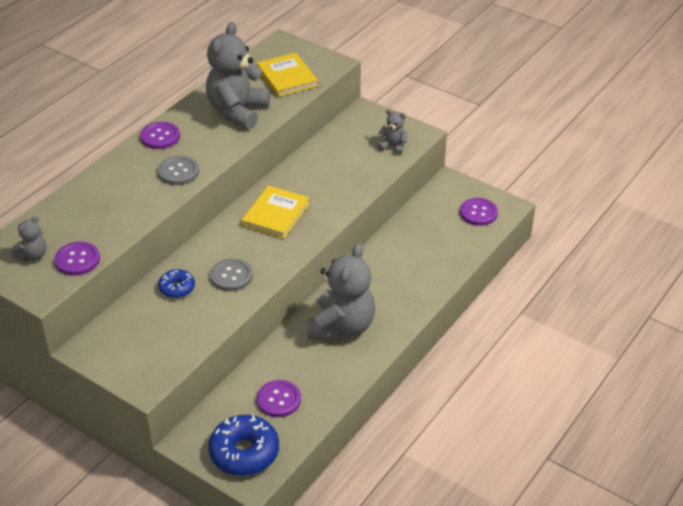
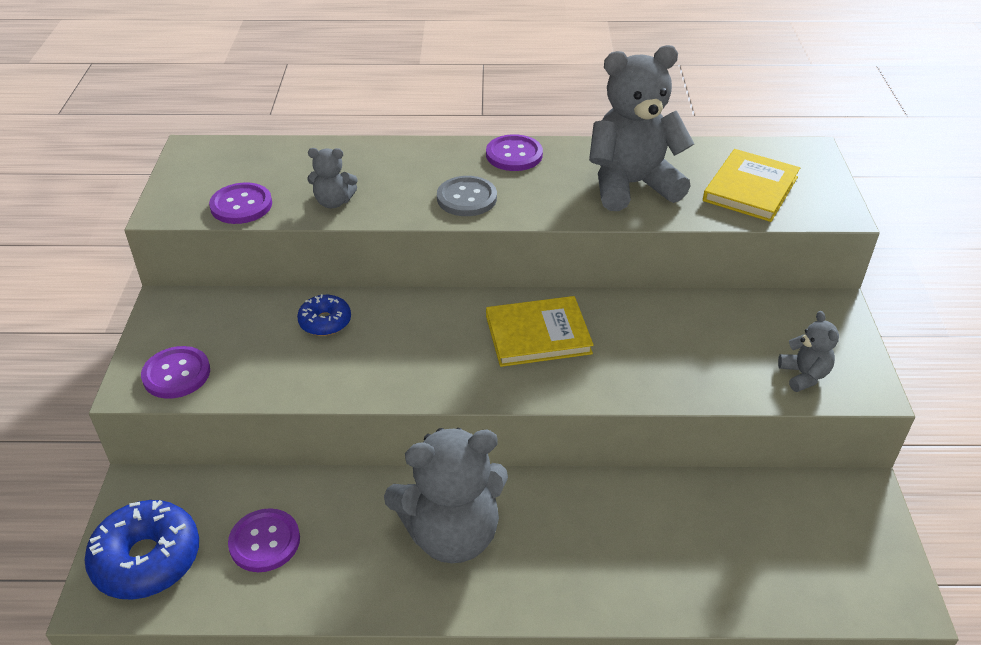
camera: 55 degrees right, 0 degrees up
grey teddy bear [12,215,46,261] -> grey teddy bear moved to [307,148,357,208]
grey button [210,258,253,291] -> none
purple button [460,198,498,226] -> purple button moved to [141,346,210,399]

